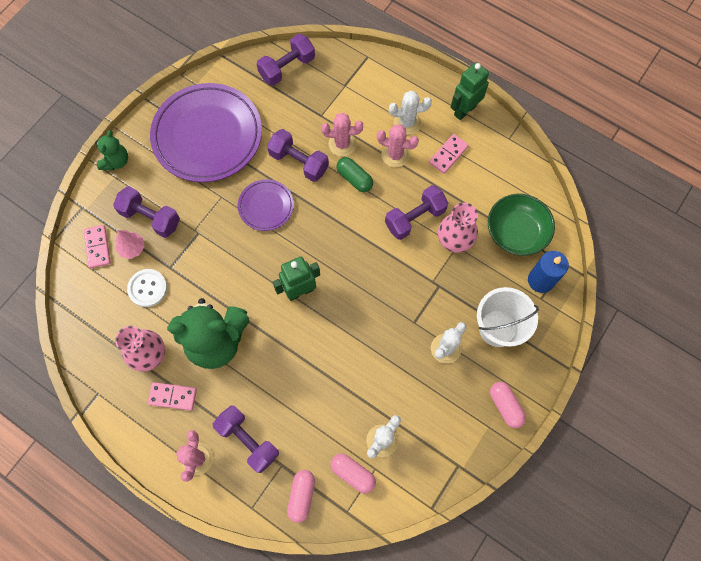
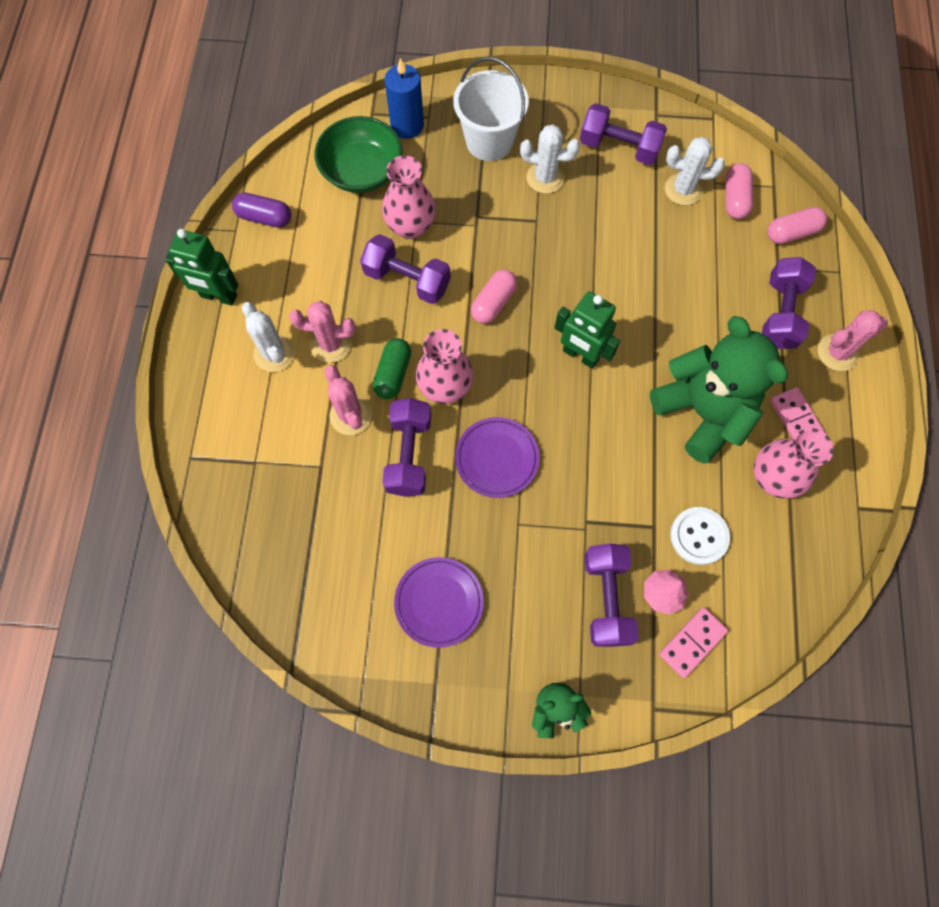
camera: 120 degrees left, 0 degrees up
purple plate [150,83,262,182] -> purple plate [394,557,484,648], size x0.49
purple dumbbell [257,34,315,86] -> purple dumbbell moved to [580,103,667,165]
pink cactus [377,124,419,167] -> pink cactus turned 75 degrees counterclockwise [289,301,356,363]
pink domino [429,134,469,174] -> none
pink capsule [490,382,526,428] -> pink capsule moved to [471,269,517,324]
none -> purple capsule [232,192,291,228]
none -> pink vase [416,329,473,404]

